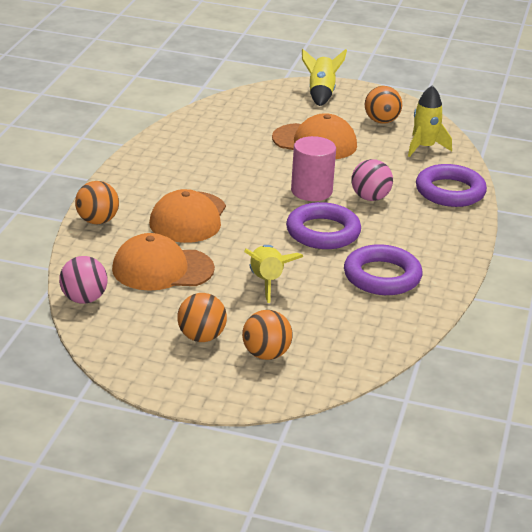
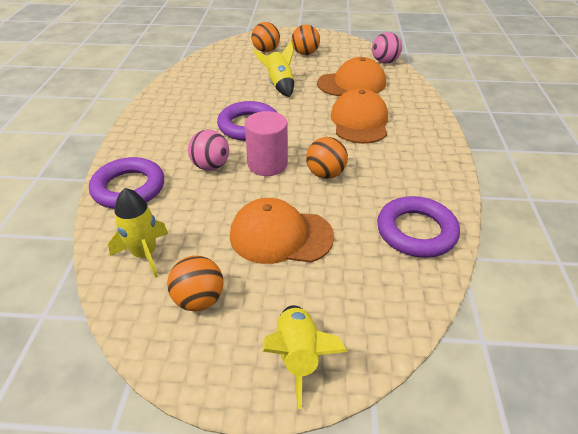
camera: 170 degrees right, 10 degrees up
orange ball [75,181,119,224] -> orange ball moved to [306,137,348,179]
purple ring [344,244,422,295] -> purple ring moved to [377,196,460,258]

